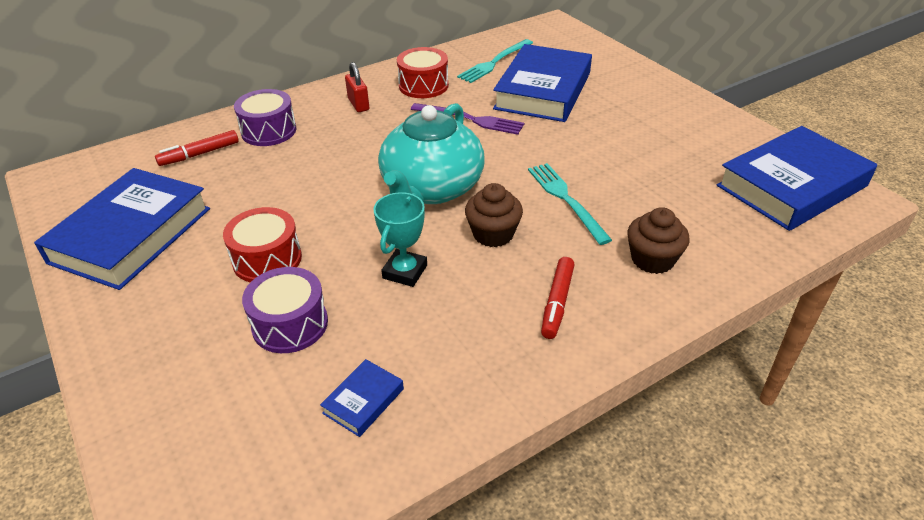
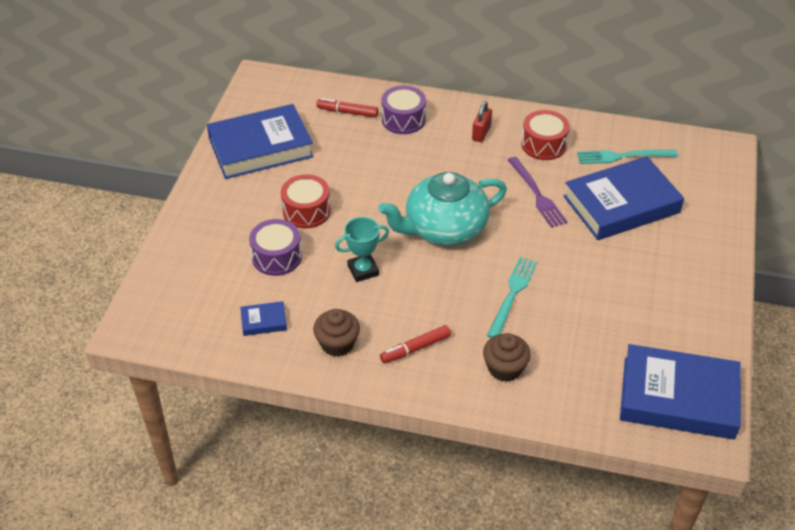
camera: 45 degrees right, 5 degrees up
brown cupcake [465,183,523,247] -> brown cupcake moved to [313,309,360,357]

